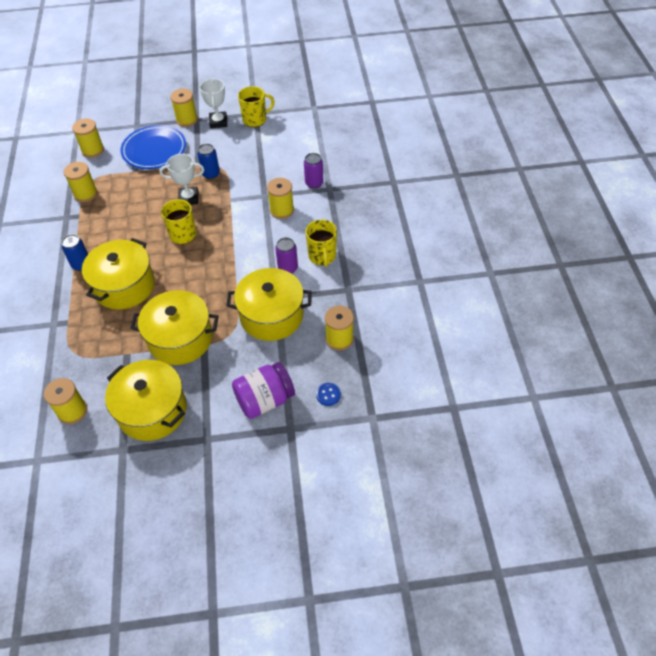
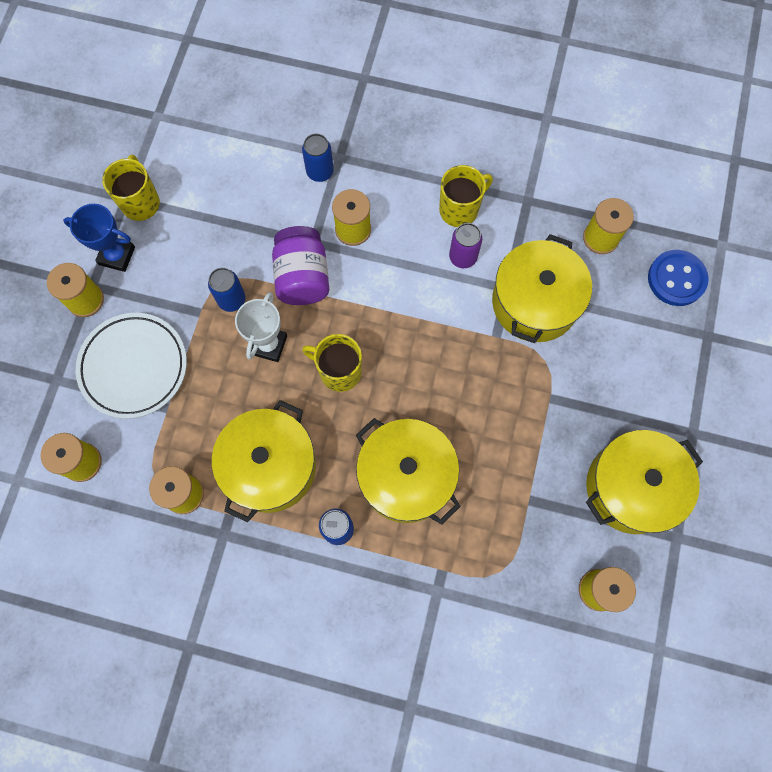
camera: 70 degrees left, 20 degrees up
blue plate [120,125,186,169] -> white plate [76,313,187,419]
yellow pot [130,290,219,365] -> yellow pot moved to [212,400,316,522]
white trophy [200,78,227,128] -> blue trophy [63,204,135,272]
purple jar [232,362,295,419] -> purple jar moved to [272,226,329,305]
purple can [304,153,323,189] -> blue can [302,134,334,182]
yellow mug [305,220,337,267] -> yellow mug turned 45 degrees counterclockwise [439,165,493,227]
blue button [316,383,341,406] -> blue button [648,250,709,306], size x1.87

